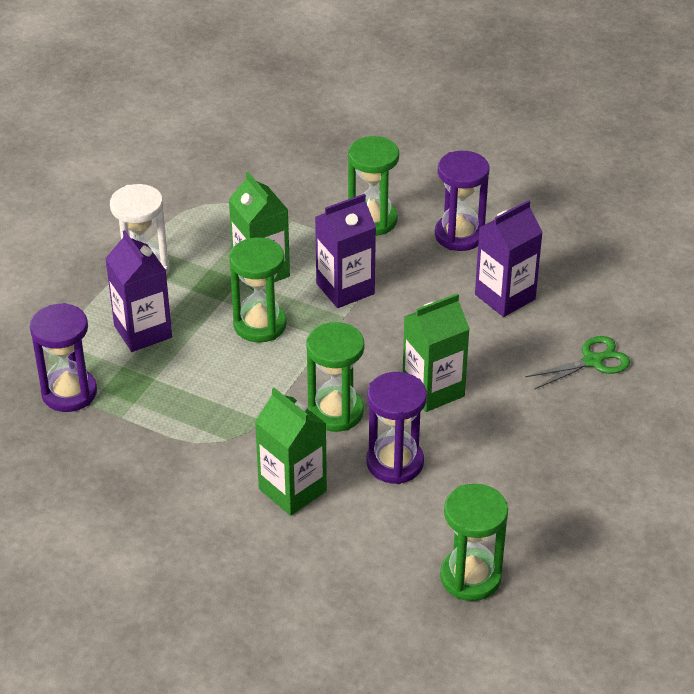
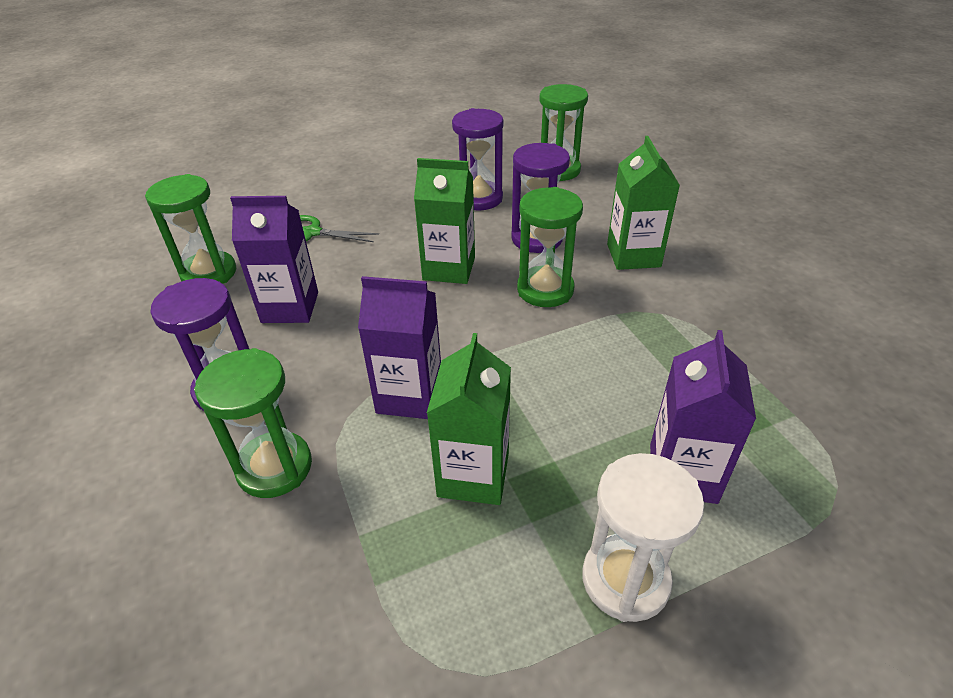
camera: 140 degrees left, 0 degrees up
purple hourglass [30,303,97,412] -> purple hourglass moved to [452,108,504,211]
green hourglass [229,237,287,342] -> green hourglass moved to [145,174,236,284]

